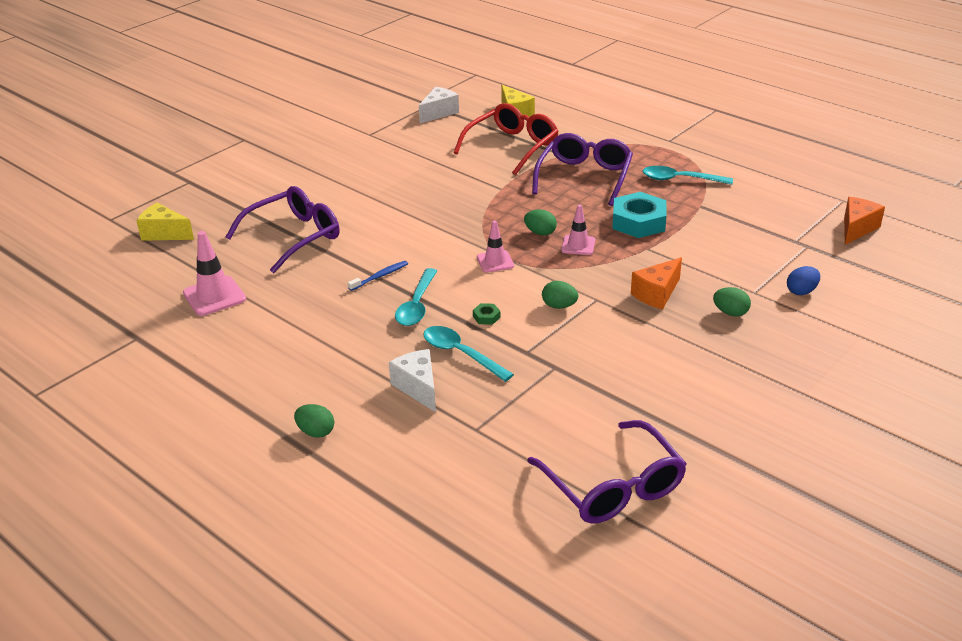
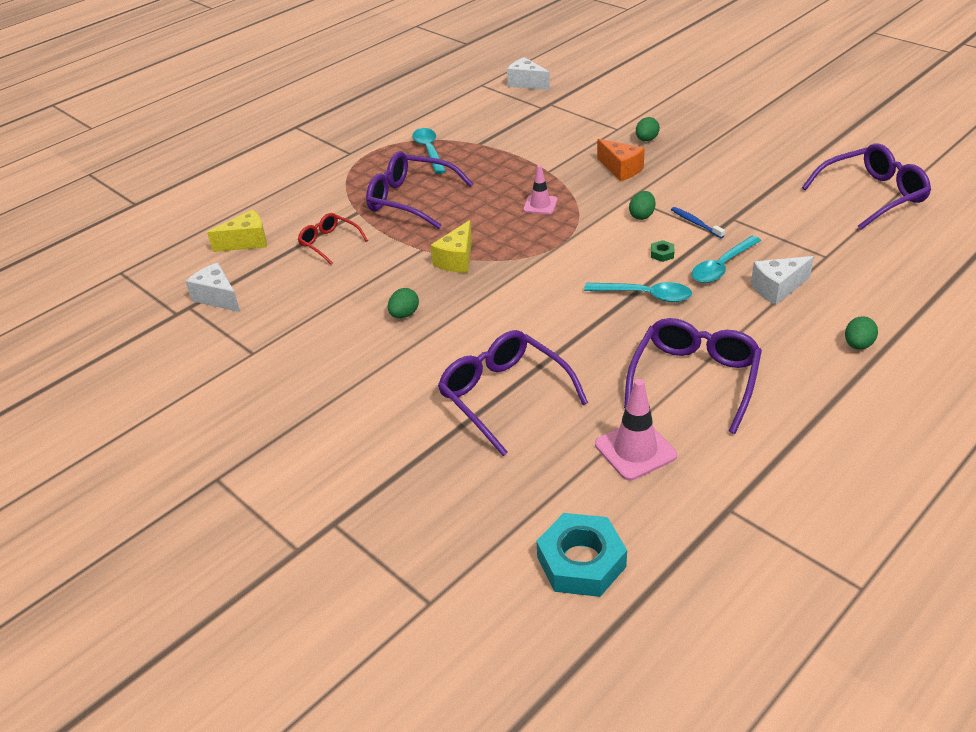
camera: 85 degrees left, 5 degrees up
yellow cheese [136,203,194,241] -> yellow cheese moved to [430,220,472,273]
blue toothbrush [348,261,408,291] -> blue toothbrush moved to [671,207,725,238]
red glasses [454,103,559,175] -> red glasses [298,213,368,264], size x0.57
pink traffic cone [477,220,514,273] -> none
green egg [524,209,557,236] -> green egg moved to [388,288,419,318]
turquoise nut [612,192,667,238] -> turquoise nut moved to [536,513,627,597]
turquoise spoon [643,166,733,185] -> turquoise spoon turned 150 degrees clockwise [412,128,446,174]
blue egg [787,266,820,295] -> none
orange cheese [844,197,885,245] -> white cheese [507,57,550,90]
none -> purple glasses [624,318,762,434]

